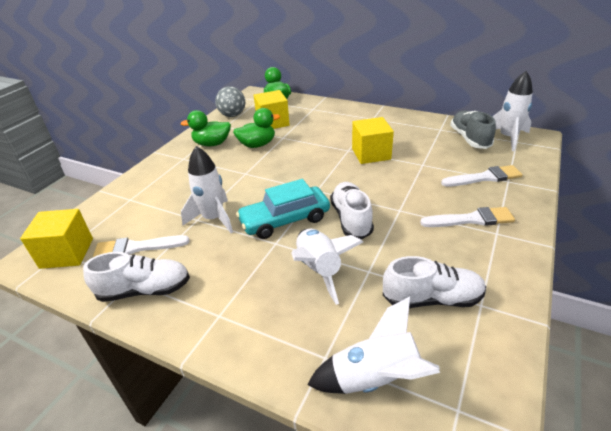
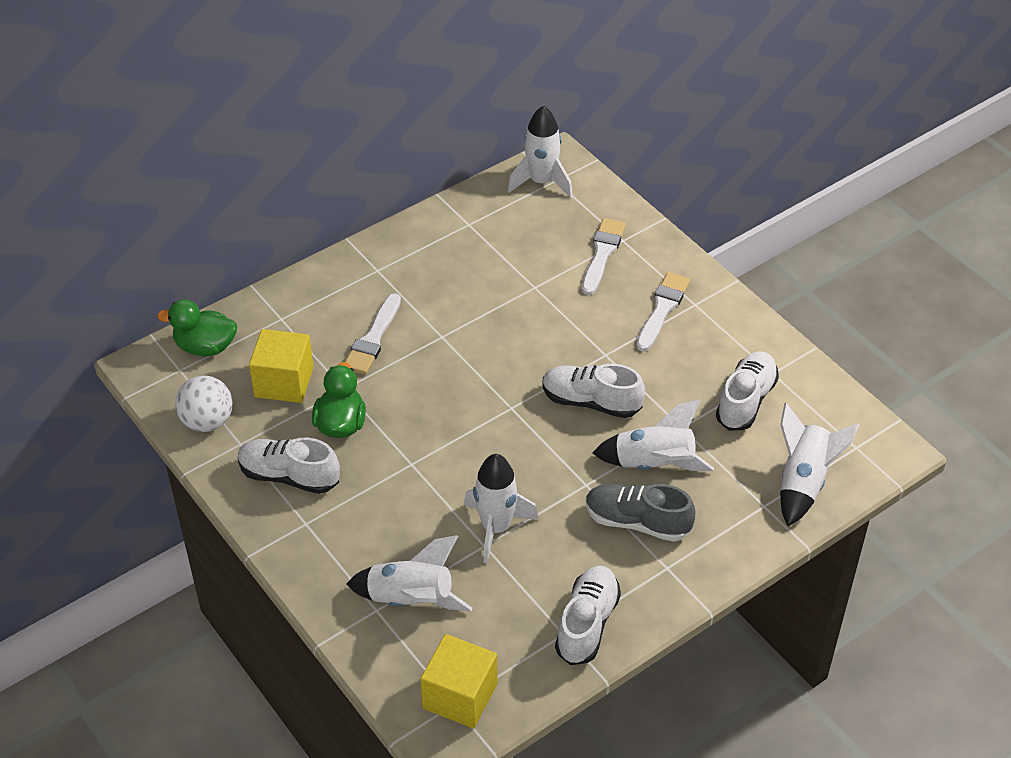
camera: 65 degrees left, 10 degrees up
white brush [93,235,190,257] -> white brush moved to [345,293,401,374]
green duck [180,110,231,146] -> white shoe [238,438,340,494]
grey ball [215,86,245,117] -> white ball [175,375,233,432]
turquoise car [236,179,330,239] -> none
yellow cube [352,117,394,164] -> none
grey shoe [450,111,496,149] -> grey shoe moved to [586,484,695,542]
none -> white rocket [347,535,472,611]

